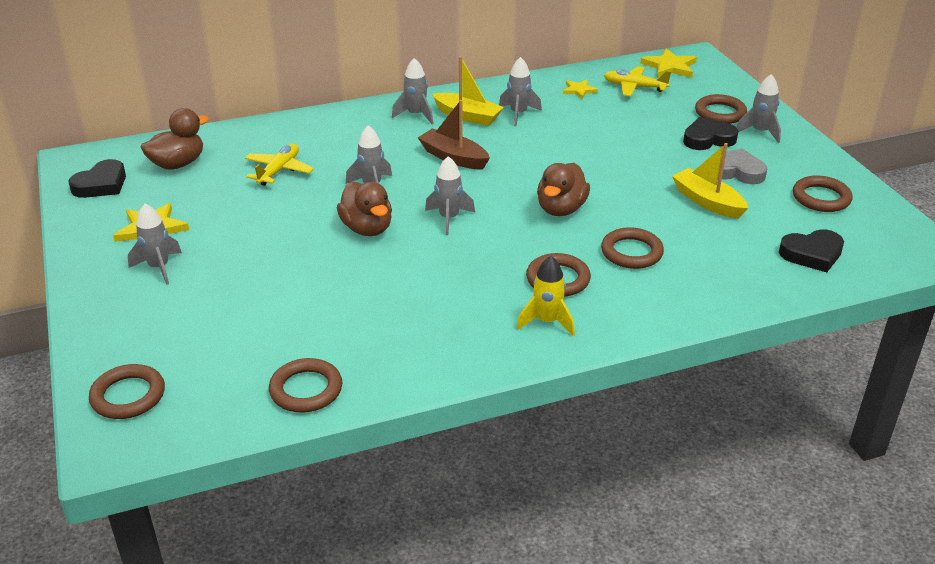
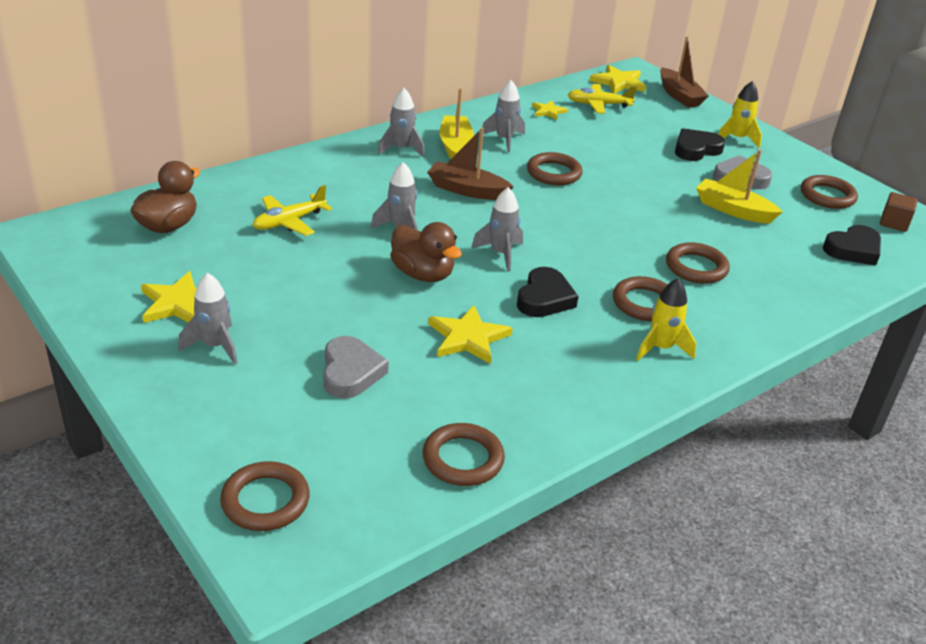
camera: 20 degrees left, 0 degrees up
black heart [68,159,126,198] -> black heart moved to [517,267,579,317]
yellow plane [245,144,314,186] -> yellow plane turned 135 degrees counterclockwise [253,185,332,236]
yellow boat [432,56,504,126] -> yellow boat turned 105 degrees counterclockwise [439,88,474,159]
brown duck [537,163,590,216] -> none
brown ring [695,94,747,124] -> brown ring moved to [527,152,583,185]
grey rocket [737,74,781,143] -> yellow rocket [718,81,762,148]
none -> grey heart [324,336,389,399]
none -> yellow star [428,305,513,364]
none -> brown boat [660,36,709,108]
none -> brown cube [880,192,918,232]

